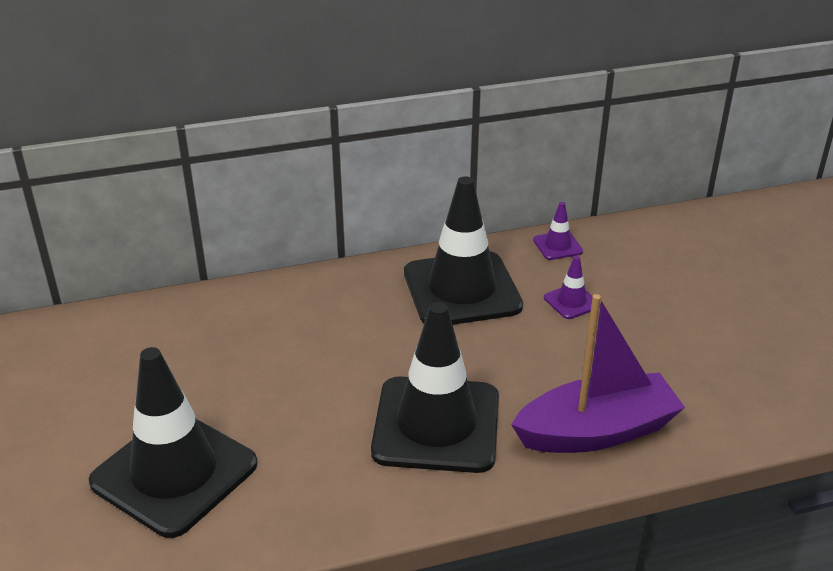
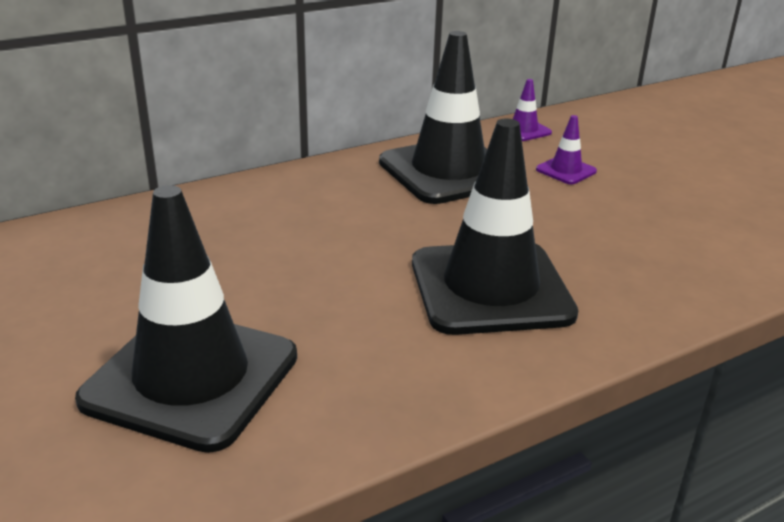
camera: 15 degrees left, 5 degrees down
purple boat [511,294,685,453] -> none

